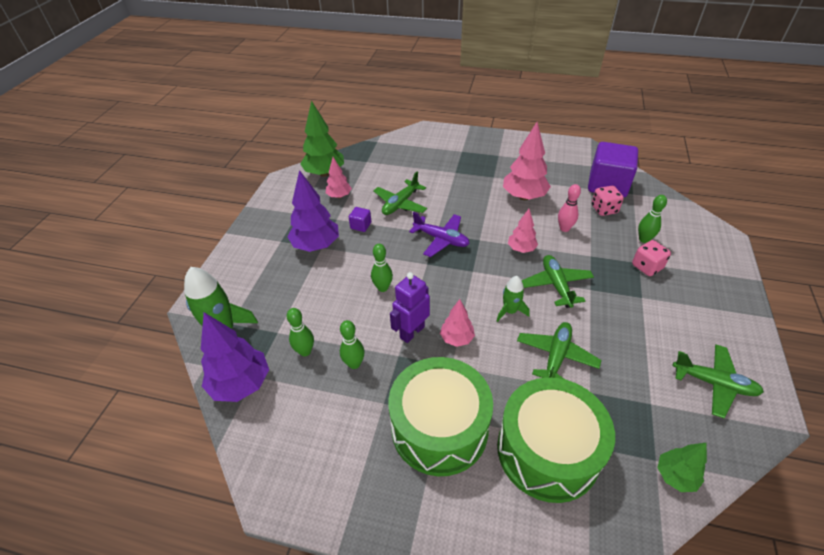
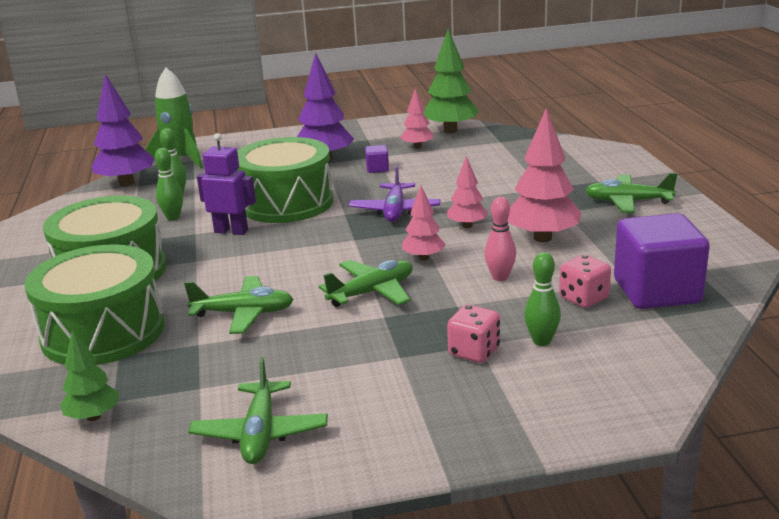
camera: 65 degrees right, 20 degrees down
green bowling pin [371,244,393,292] -> green drum [237,137,333,223]
green plane [373,172,427,215] -> green plane moved to [585,173,678,213]
pink tree [440,299,475,347] -> pink tree moved to [447,156,488,228]
green rocket [497,276,530,322] -> none

